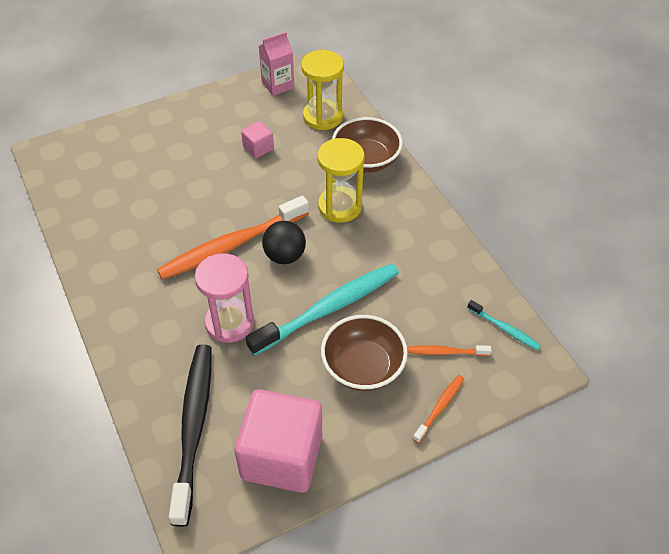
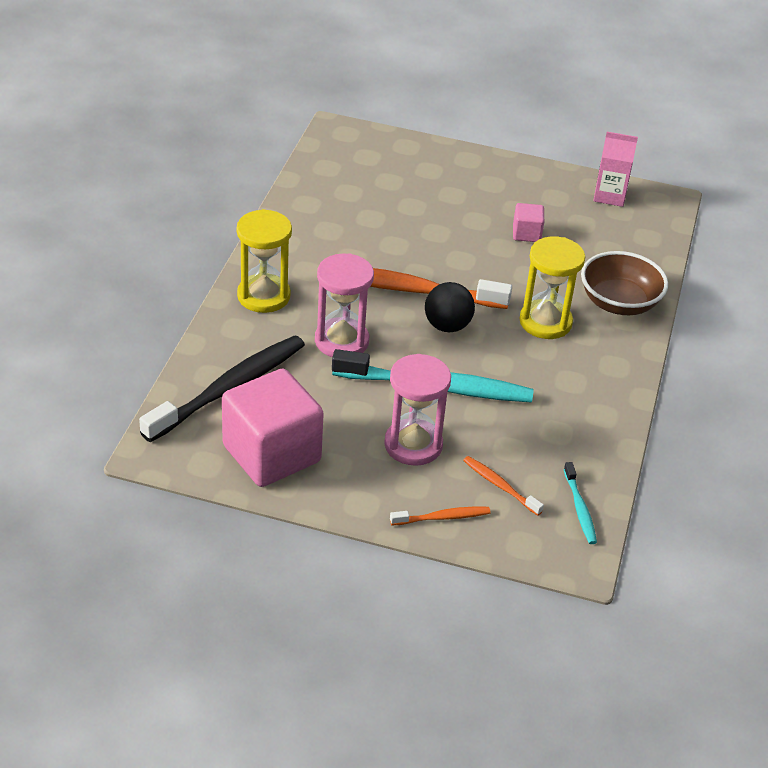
camera: 40 degrees right, 10 degrees down
yellow hourglass [301,50,344,130] -> yellow hourglass moved to [237,209,292,313]
brown bowl [321,315,408,391] -> pink hourglass [384,354,451,466]

